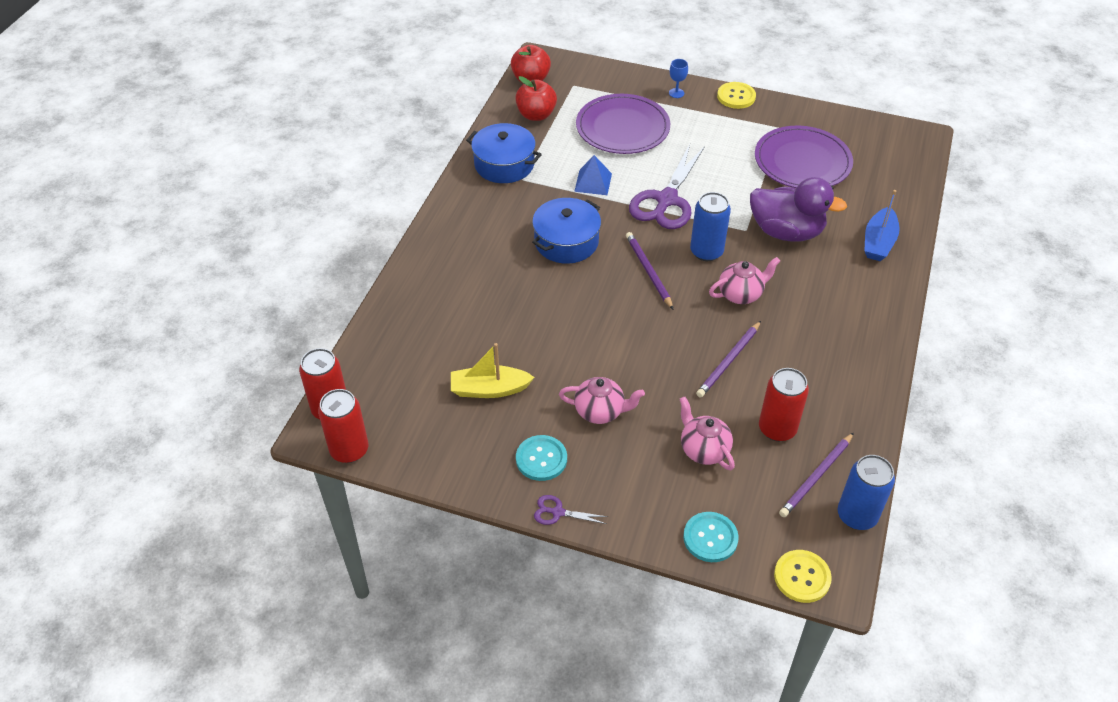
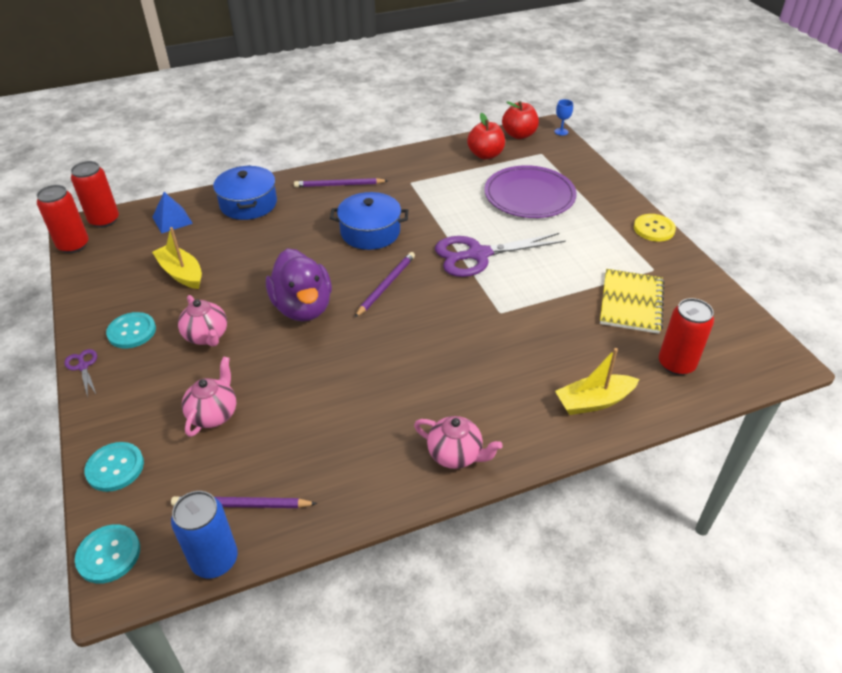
camera: 50 degrees right, 5 degrees down
blue pot [466,123,542,183] -> blue pot moved to [213,165,277,220]
blue pyramid [574,155,612,195] -> blue pyramid moved to [152,192,193,233]
blue goblet [669,59,688,98] -> blue goblet moved to [554,99,573,136]
blue can [690,192,731,261] -> none
purple pencil [696,321,761,398] -> purple pencil moved to [294,178,388,187]
pink teapot [709,257,780,304] -> pink teapot moved to [414,416,503,469]
purple duck [750,177,847,242] -> purple duck moved to [266,248,332,321]
purple plate [755,125,853,188] -> yellow notebook [600,269,664,334]
red can [759,368,809,441] -> red can moved to [659,298,714,375]
yellow button [774,550,832,603] -> turquoise button [75,524,140,584]
blue boat [864,190,900,261] -> yellow boat [555,348,639,415]

